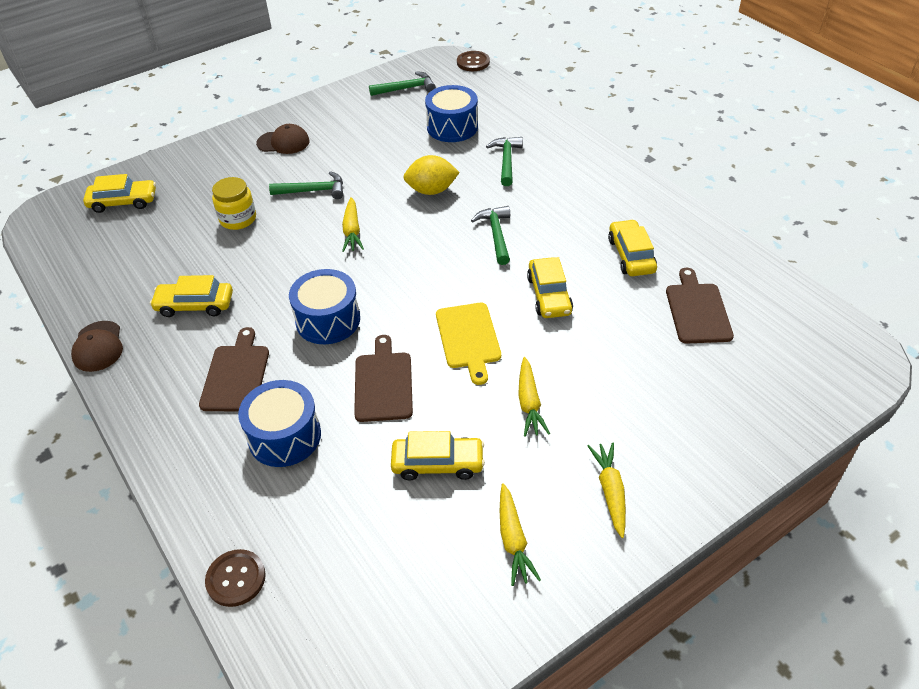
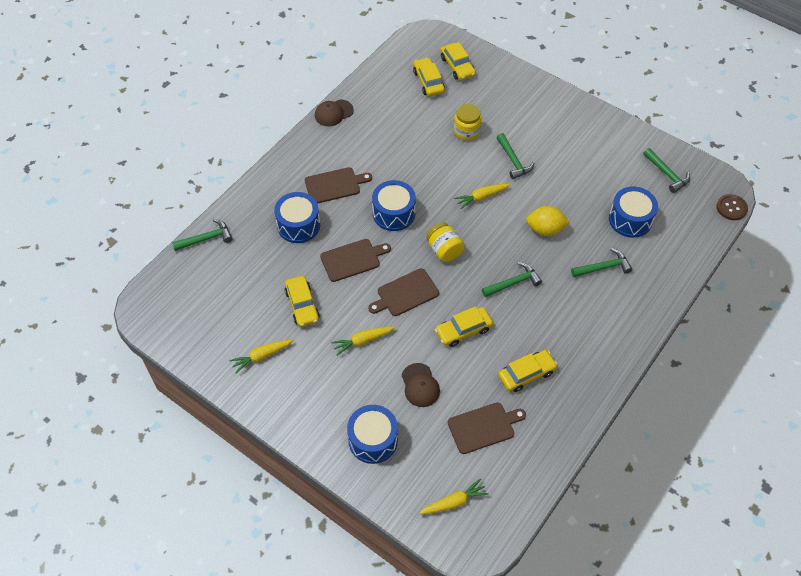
camera: 70 degrees right, 10 degrees up
yellow car [150,275,233,317] -> yellow car moved to [413,57,445,97]
brown button [205,549,266,607] -> green hammer [172,219,232,251]
brown cap [256,124,309,154] -> brown cap moved to [402,363,440,407]
yellow lemon [403,155,460,195] -> yellow lemon turned 60 degrees counterclockwise [526,206,570,236]
yellow cutting board [436,303,501,385] -> brown cutting board [368,268,439,316]
yellow carrot [588,442,626,538] -> yellow carrot moved to [419,478,489,514]
none -> blue drum [347,405,398,464]
none -> yellow jar [426,222,465,262]

